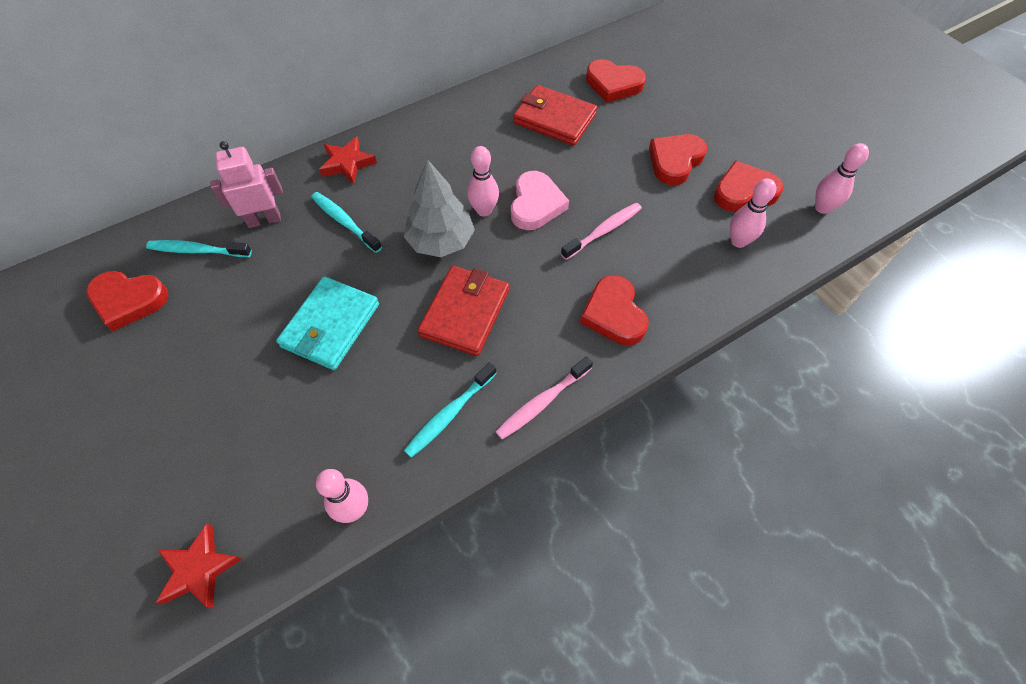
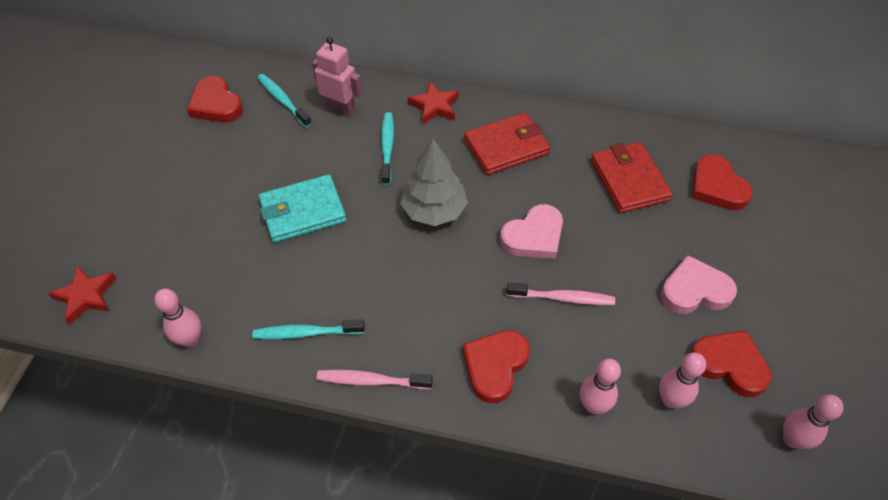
camera: 45 degrees right, 5 degrees down
red wallet [418,266,509,356] -> red wallet moved to [464,112,550,175]
pink bowling pin [467,146,499,217] -> pink bowling pin moved to [580,358,621,414]
red heart [649,134,707,185] -> pink heart [661,255,737,314]

